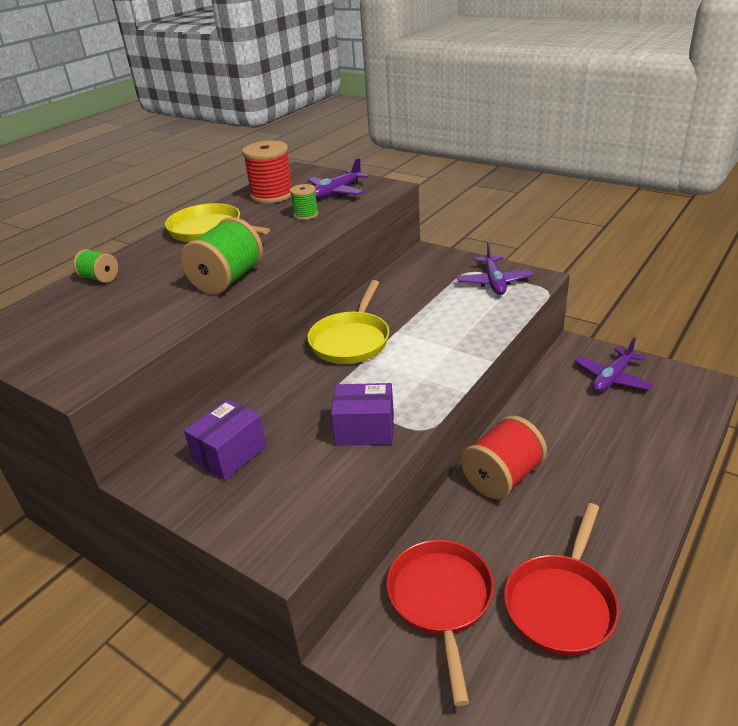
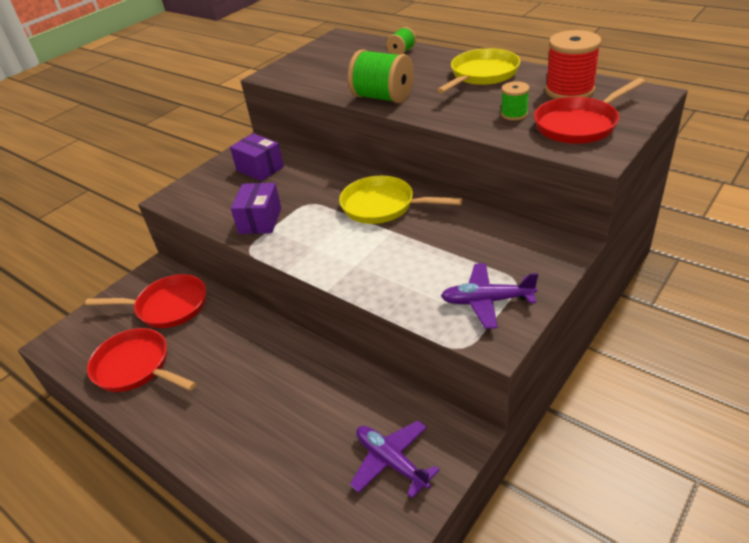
camera: 95 degrees right, 5 degrees up
purple plane [308,158,369,199] -> red pan [534,78,645,144]
red spool [461,416,547,499] -> none

